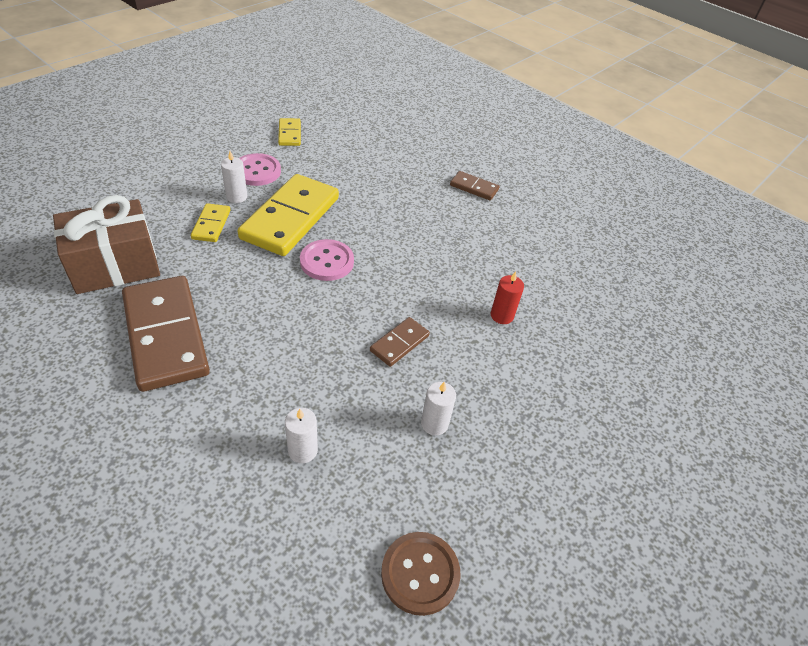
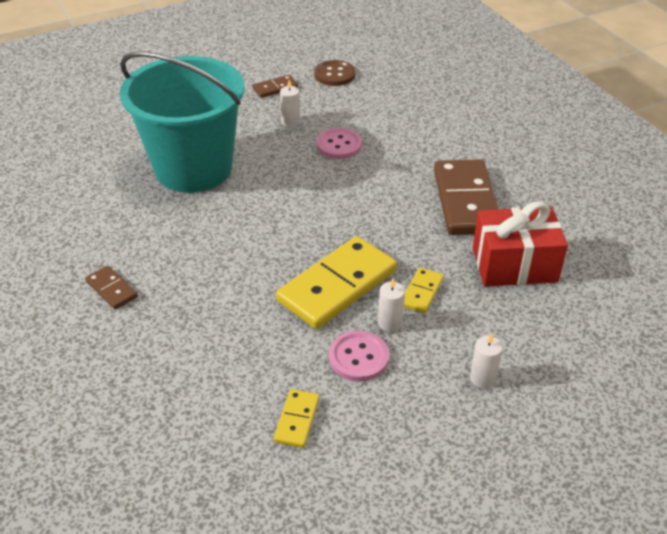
camera: 155 degrees left, 5 degrees down
brown gift [53,195,160,294] -> red gift [473,201,568,287]
white candle [285,408,318,463] -> white candle moved to [470,333,503,388]
pink button [300,239,354,281] -> pink button moved to [316,128,362,159]
brown domino [370,317,430,367] -> brown domino moved to [253,75,298,98]
red candle [491,272,524,324] -> turquoise bucket [120,51,245,193]

